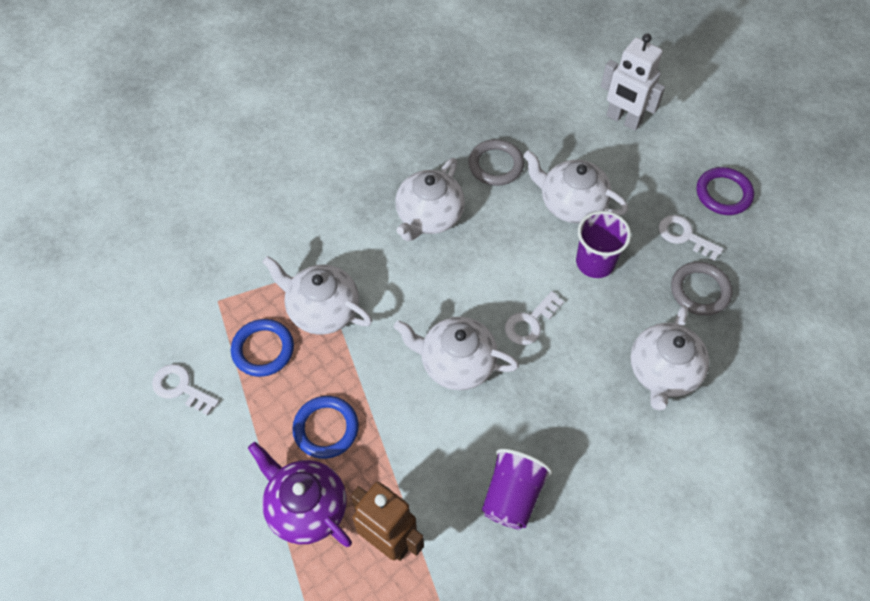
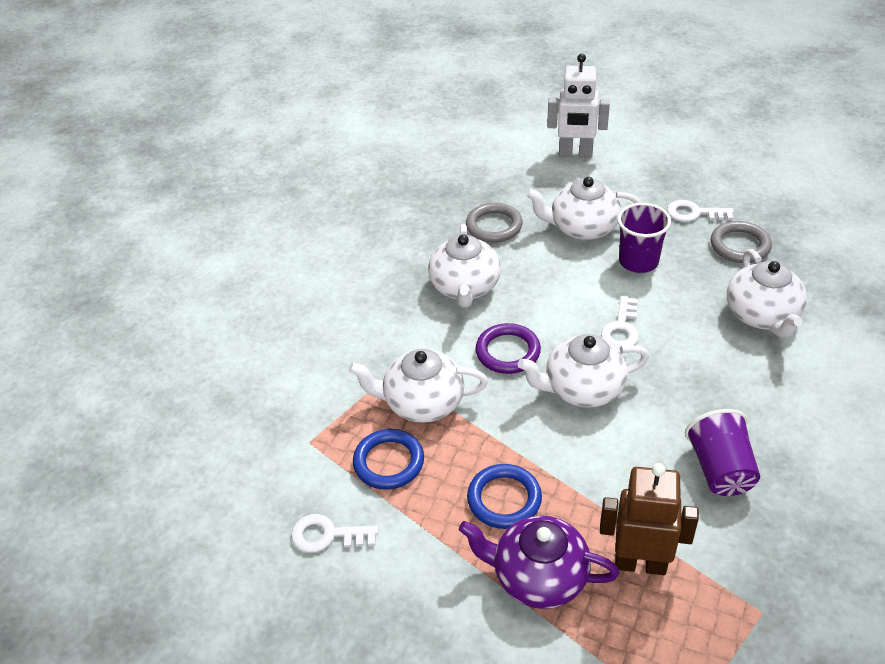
camera: 25 degrees left, 15 degrees down
purple ring [697,167,754,215] -> purple ring moved to [476,323,541,374]

